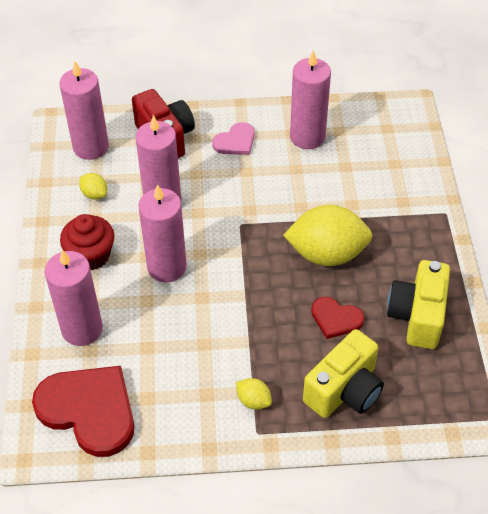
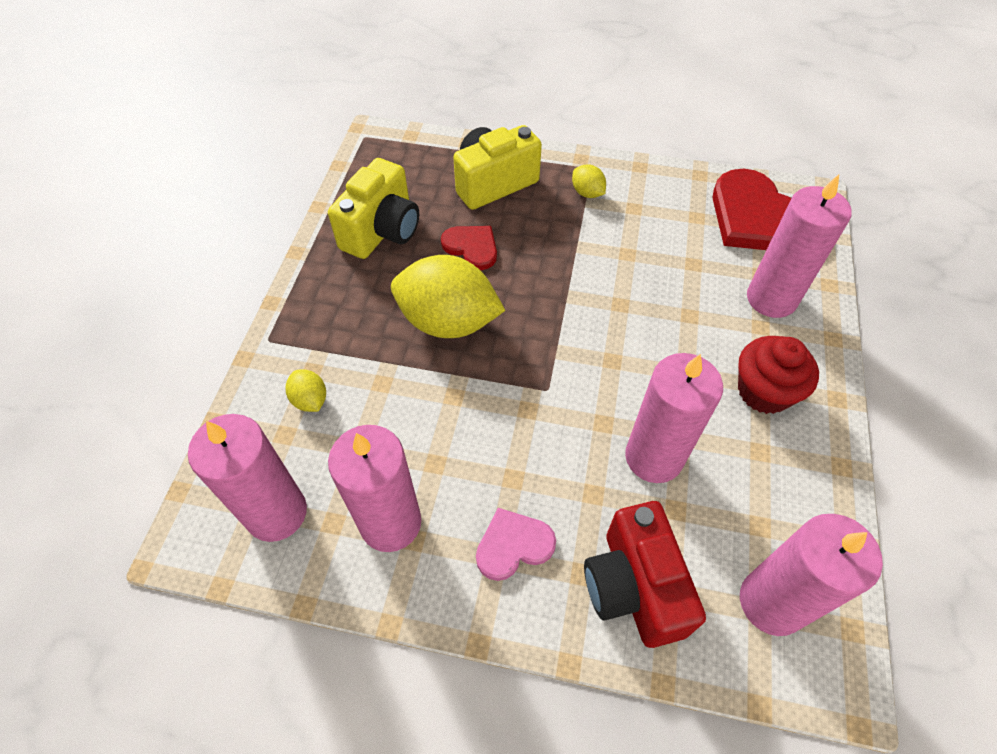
camera: 165 degrees left, 5 degrees up
yellow lemon [79,173,107,199] -> yellow lemon moved to [286,369,326,412]
pink candle [138,184,187,282] -> pink candle moved to [188,414,307,542]

